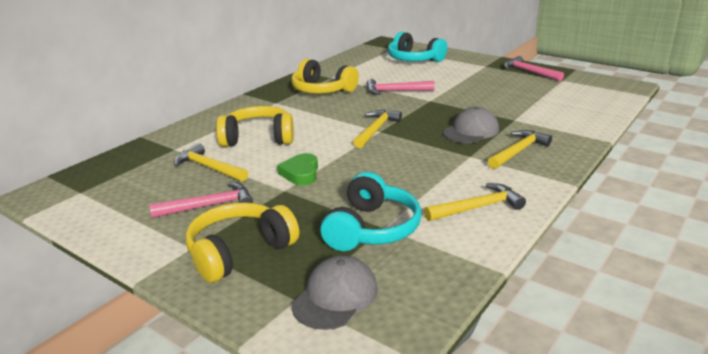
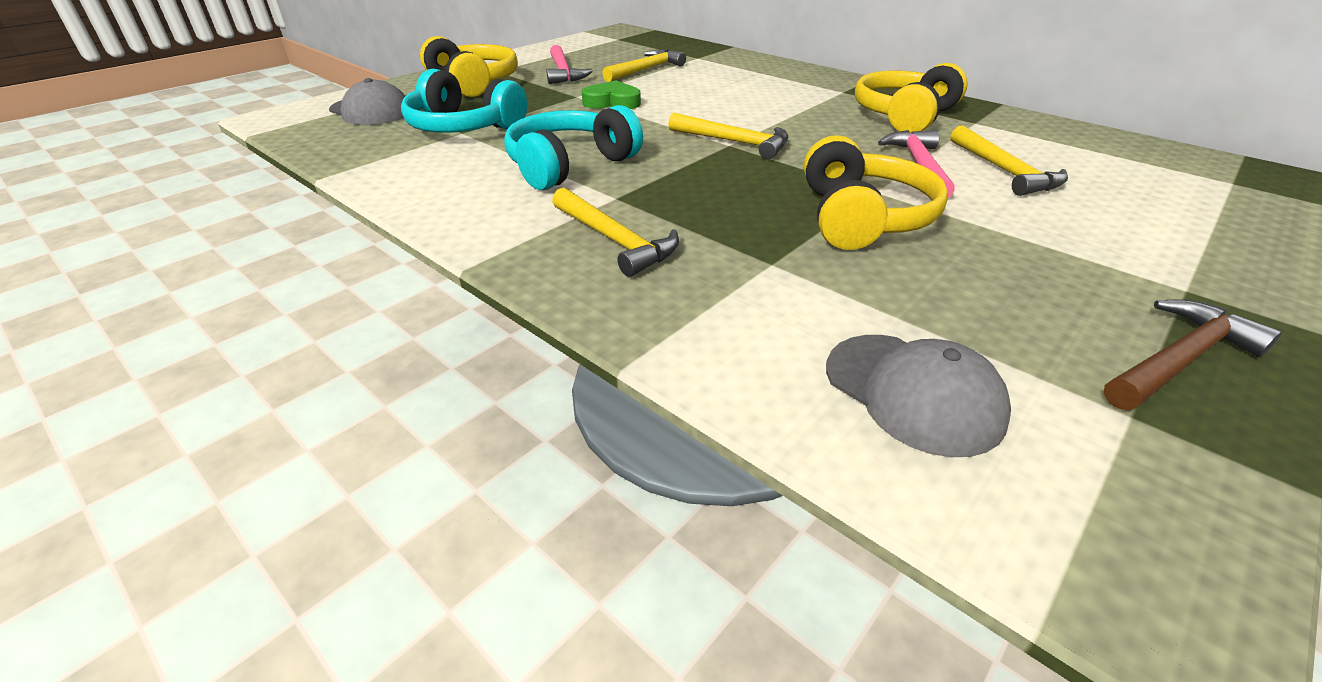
camera: 95 degrees right, 10 degrees up
yellow headphones [216,106,294,147] -> yellow headphones moved to [804,135,948,250]
turquoise headphones [388,32,447,62] -> turquoise headphones moved to [504,105,643,190]
yellow hammer [424,183,526,221] -> yellow hammer moved to [951,125,1068,196]
grey cap [443,107,499,143] -> grey cap moved to [826,335,1011,457]
pink hammer [504,56,564,81] -> brown hammer [1104,299,1282,410]

